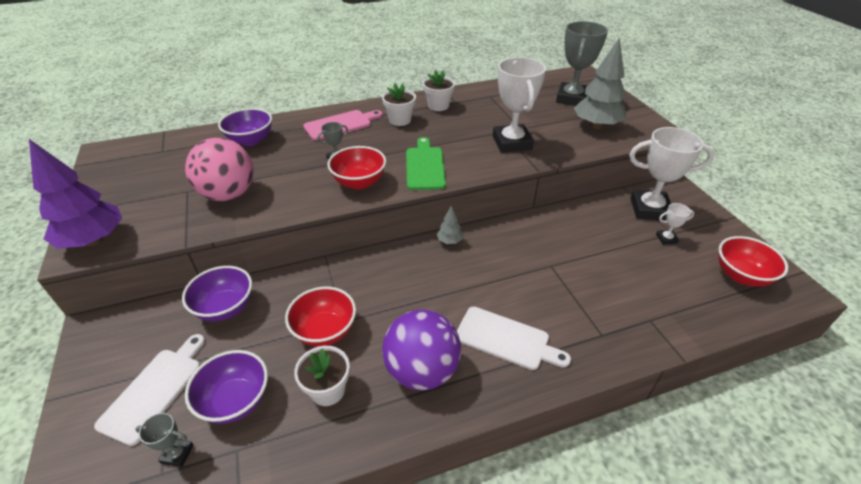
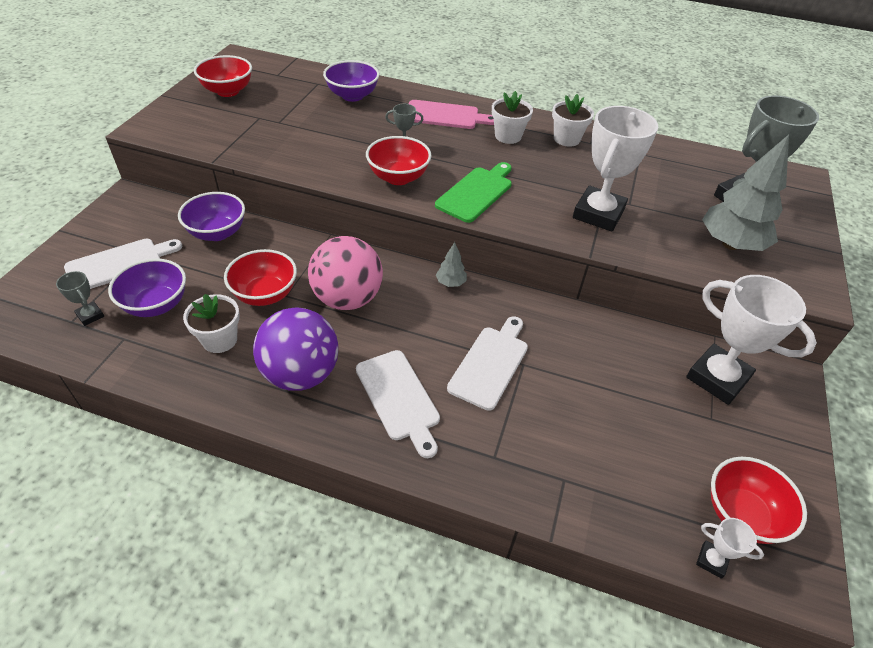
camera: 35 degrees right, 5 degrees up
purple tree [29,139,122,248] -> none
pink ball [185,137,254,201] -> pink ball moved to [308,236,383,310]
white trophy [656,203,694,245] -> white trophy moved to [696,518,764,579]
none -> red bowl [194,55,252,97]
none -> white cutting board [447,316,528,411]

